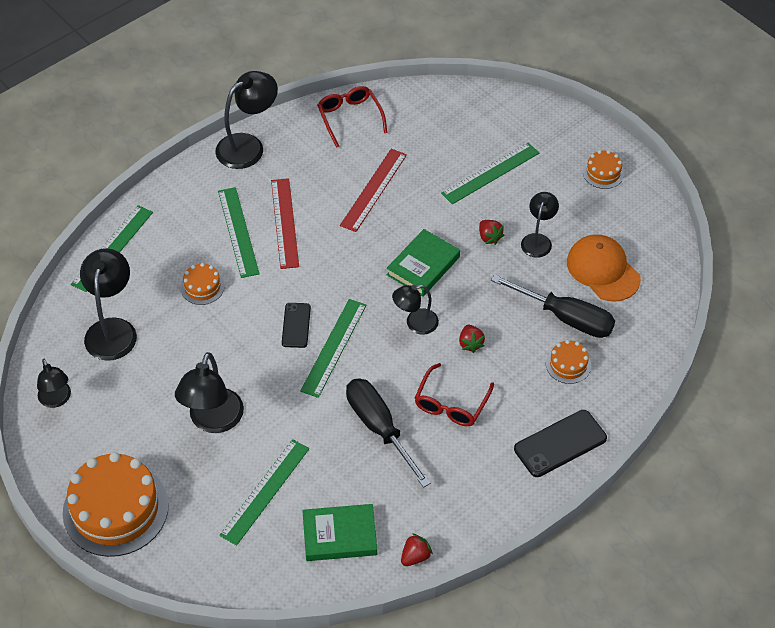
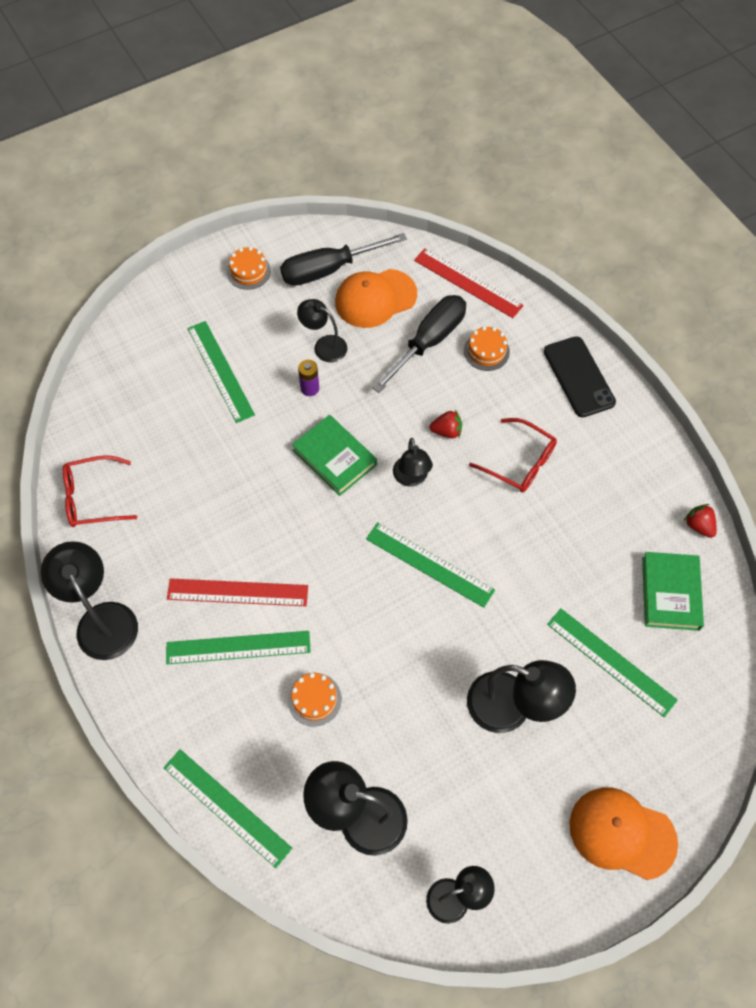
camera: 80 degrees left, 10 degrees up
orange cake [63,452,169,557] -> orange cap [569,788,678,880]
black phone [282,303,311,348] -> none
red ruler [340,149,407,232] -> red ruler moved to [414,248,524,318]
black screwdriver [346,378,431,488] -> black screwdriver moved to [280,233,407,286]
red strawberry [479,220,505,245] -> purple battery [298,360,319,396]

